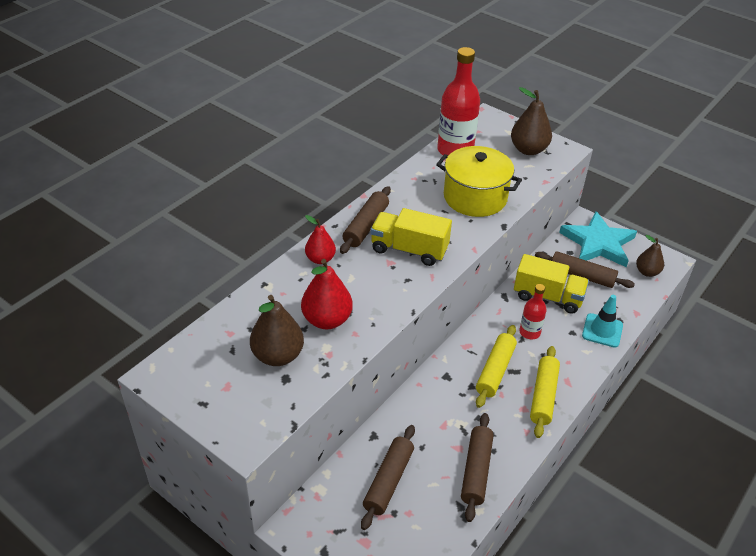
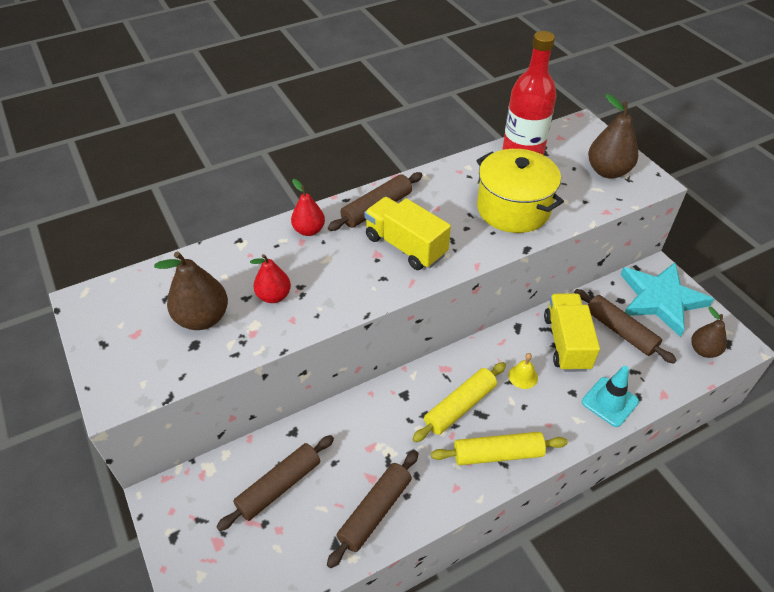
camera: 25 degrees right, 5 degrees up
red pear [301,259,353,330] -> red pear [250,254,291,303], size x0.65
yellow truck [514,254,589,314] -> yellow truck turned 135 degrees counterclockwise [544,293,600,372]
red bottle [519,284,546,339] -> yellow bell [509,353,538,389]
yellow rolling pin [530,346,560,438] -> yellow rolling pin turned 45 degrees clockwise [431,432,568,465]

